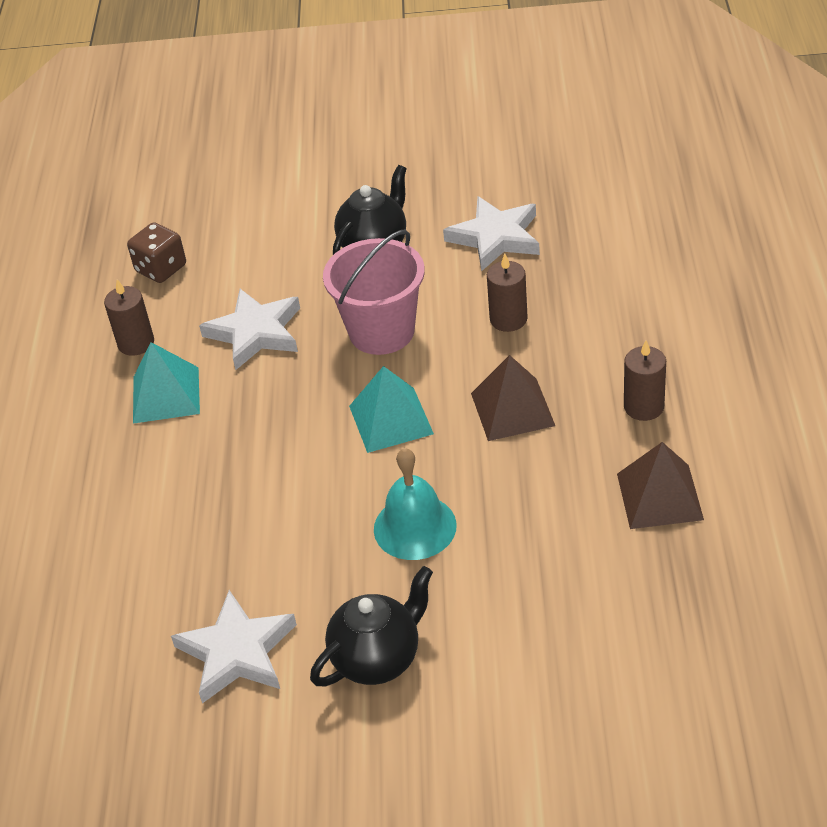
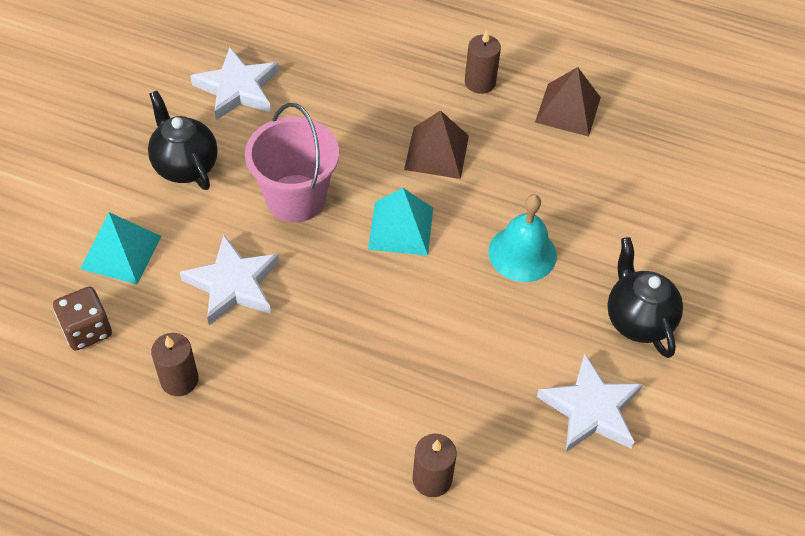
camera: 75 degrees left, 10 degrees up
turquoise pyramid [133,342,200,424] -> turquoise pyramid moved to [80,212,162,284]
brown candle [487,254,528,332] -> brown candle moved to [412,434,457,497]

